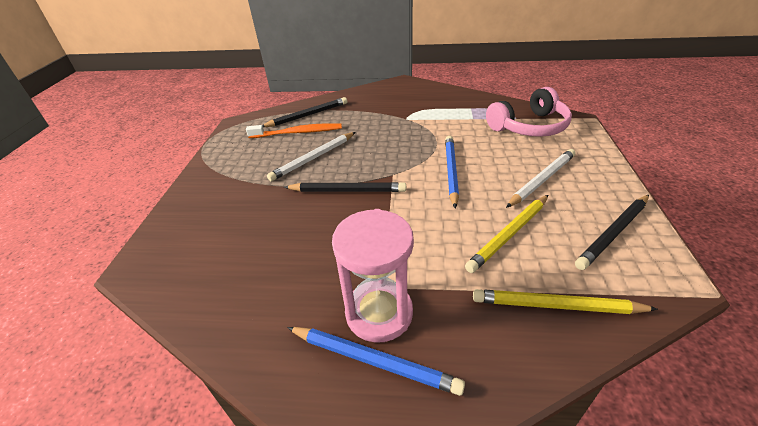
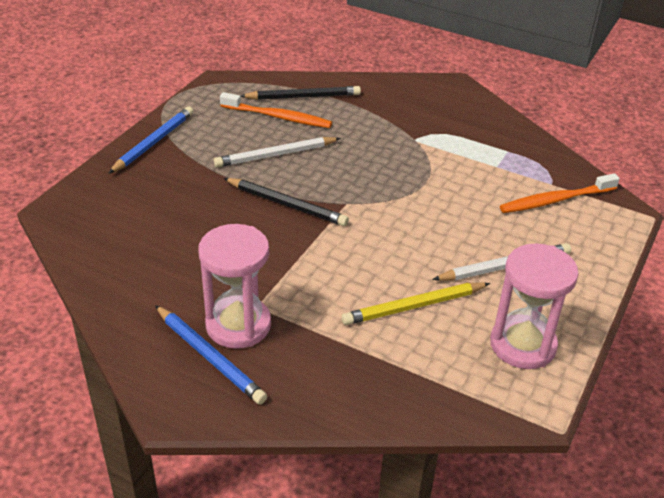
camera: 20 degrees right, 0 degrees up
blue pencil [445,136,459,209] -> blue pencil moved to [108,107,194,174]
yellow pencil [473,289,658,314] -> none
pink headphones [486,87,572,137] -> orange toothbrush [500,173,620,213]
black pencil [575,195,649,270] -> pink hourglass [490,244,579,369]

